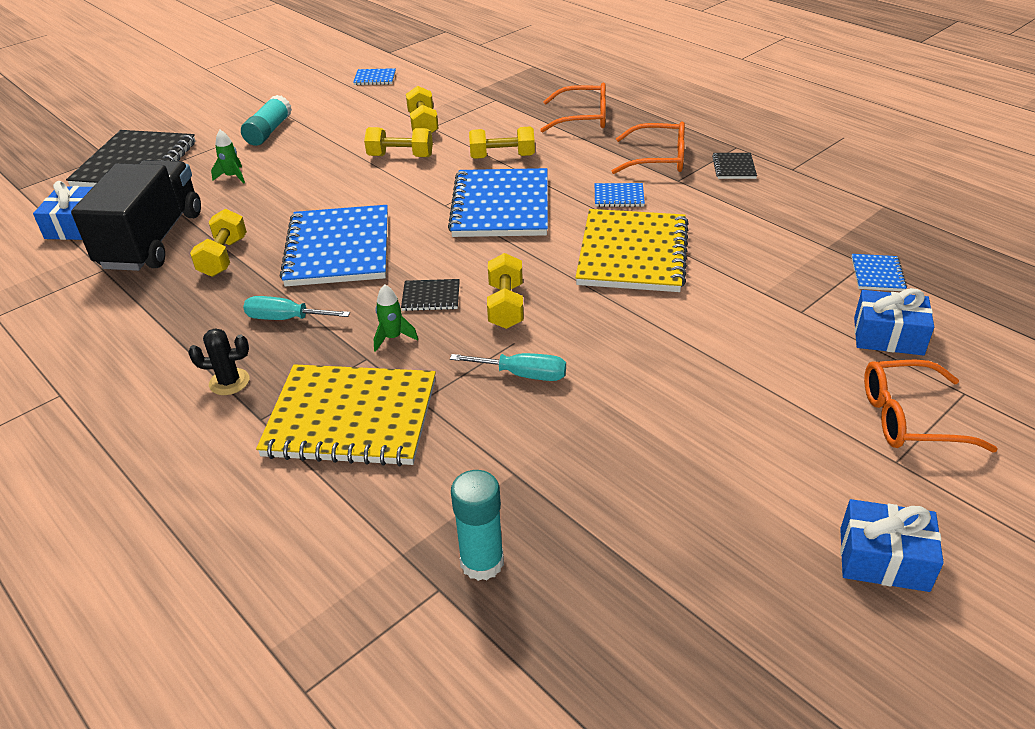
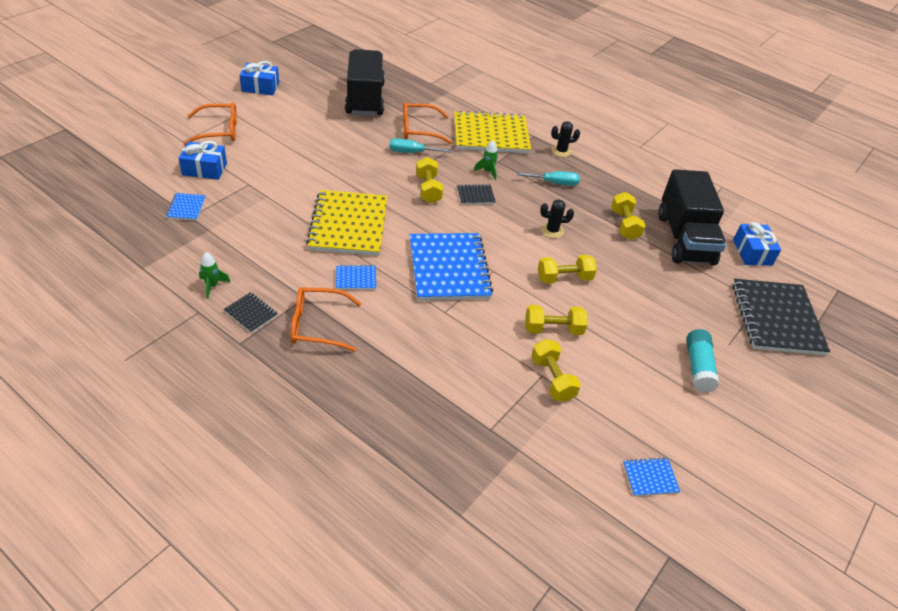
camera: 165 degrees right, 5 degrees up
green rocket [211,130,245,184] -> green rocket moved to [199,252,230,299]
blue notebook [280,205,388,286] -> black cactus [540,199,574,238]
turquoise glue stick [451,470,504,581] -> none
yellow dumbbell [469,126,535,159] -> yellow dumbbell moved to [538,255,597,284]
orange glasses [540,83,606,133] -> orange glasses moved to [403,102,452,144]
black notebook [712,153,757,179] -> black notebook turned 45 degrees counterclockwise [224,292,278,333]
none -> black truck [345,49,385,116]

